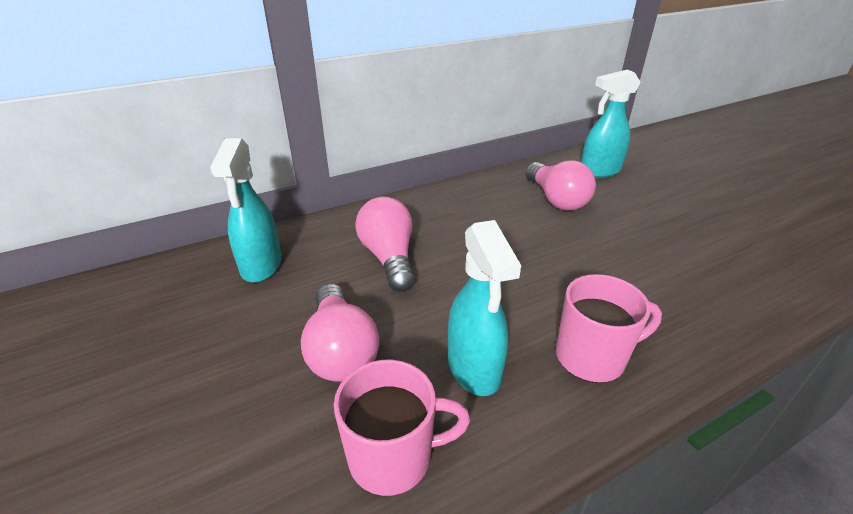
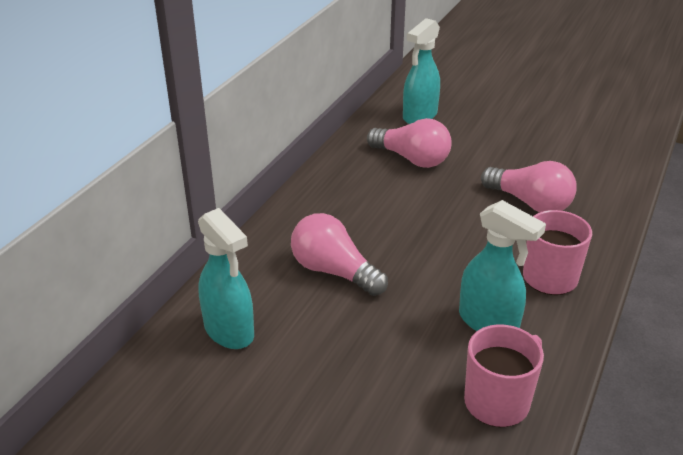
camera: 35 degrees left, 0 degrees up
pink light bulb [301,284,379,382] -> pink light bulb moved to [481,161,577,213]

